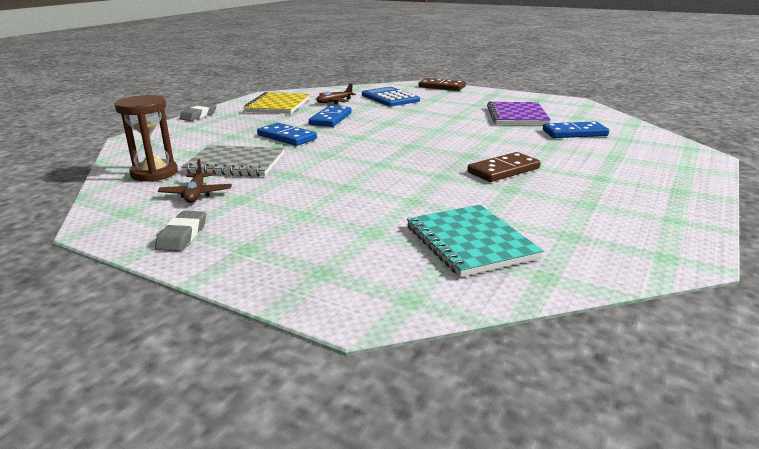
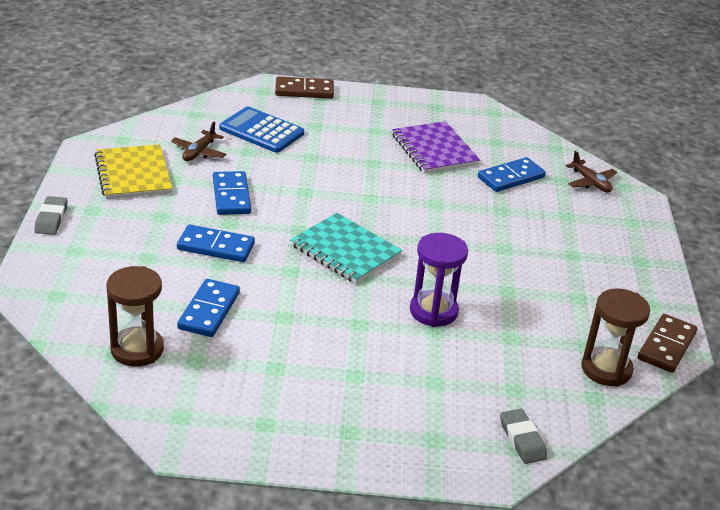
camera: 30 degrees left, 10 degrees up
grey eraser [155,211,206,251] -> grey eraser moved to [500,409,547,464]
brown plane [158,159,232,203] -> brown plane moved to [566,151,617,192]
grey notebook [181,145,284,176] -> blue domino [177,279,240,337]
turquoise notebook [407,205,544,277] -> turquoise notebook moved to [290,213,402,284]
brown domino [467,152,541,182] -> brown domino moved to [638,314,697,373]
none -> purple hourglass [410,233,468,327]
none -> brown hourglass [581,288,650,387]

